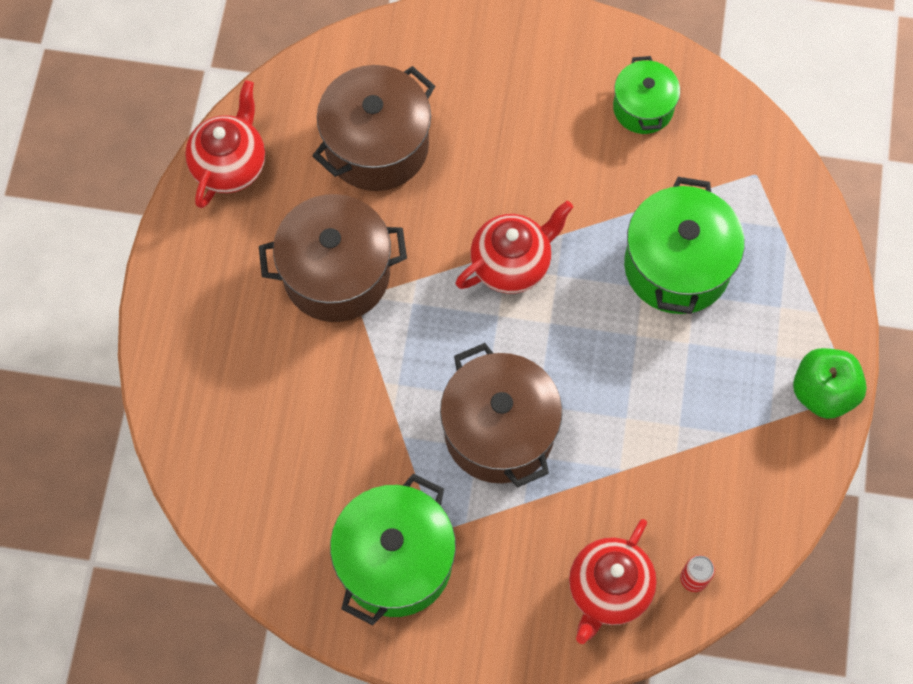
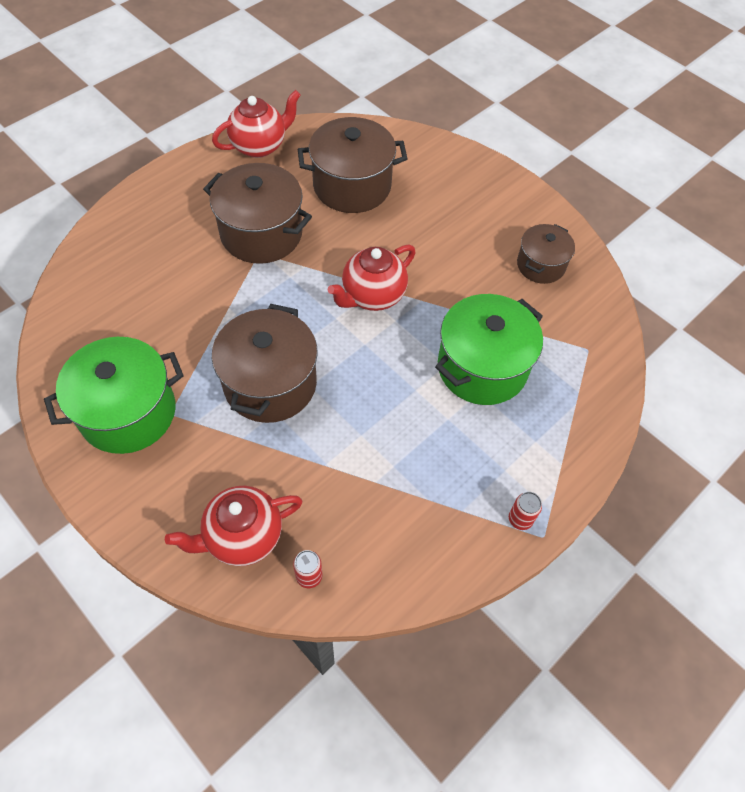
camera: 35 degrees right, 10 degrees down
red teapot [456,201,573,294] -> red teapot turned 135 degrees clockwise [328,245,416,311]
green pot [613,56,680,134] -> brown pot [517,224,575,284]
green apple [793,348,867,419] -> red can [509,492,542,530]

